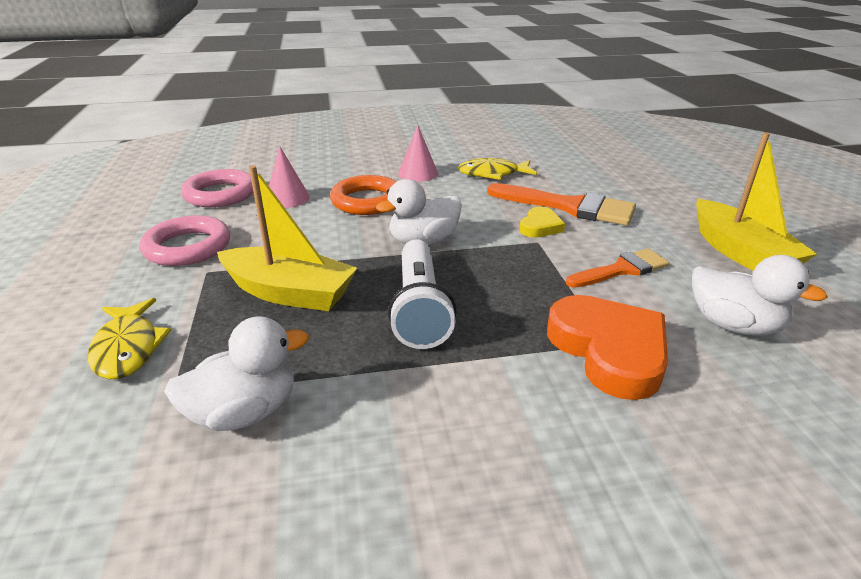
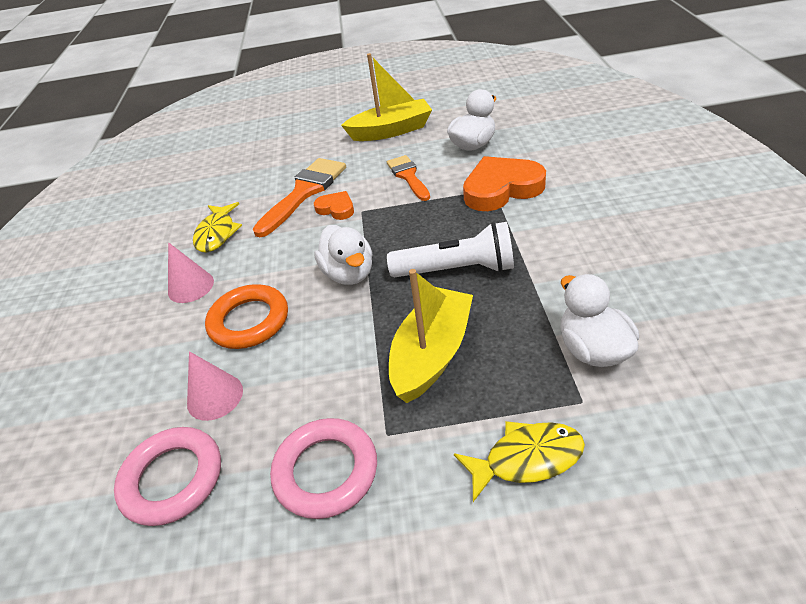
camera: 80 degrees left, 10 degrees up
yellow heart [519,207,565,238] -> orange heart [314,191,354,220]

